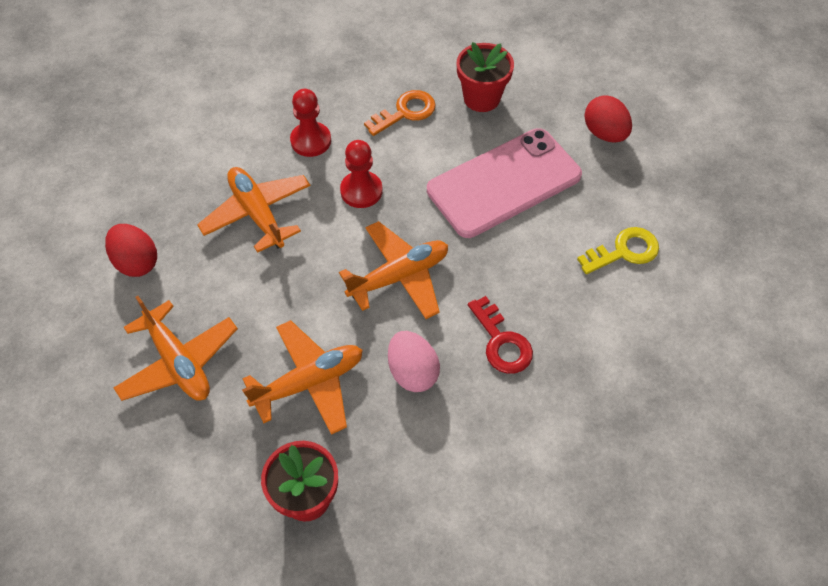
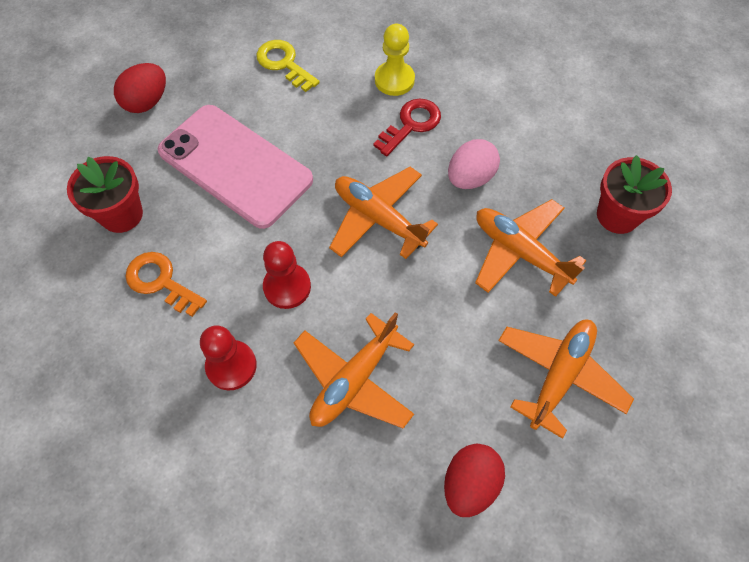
camera: 110 degrees left, 5 degrees up
none -> yellow pawn [375,24,415,96]

